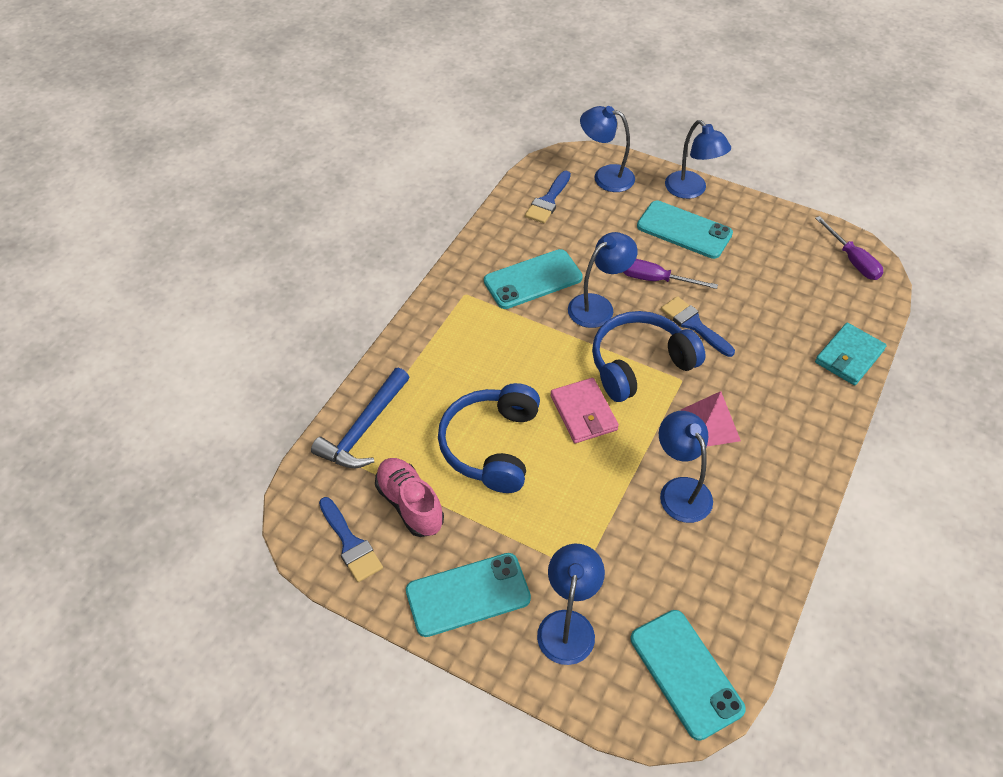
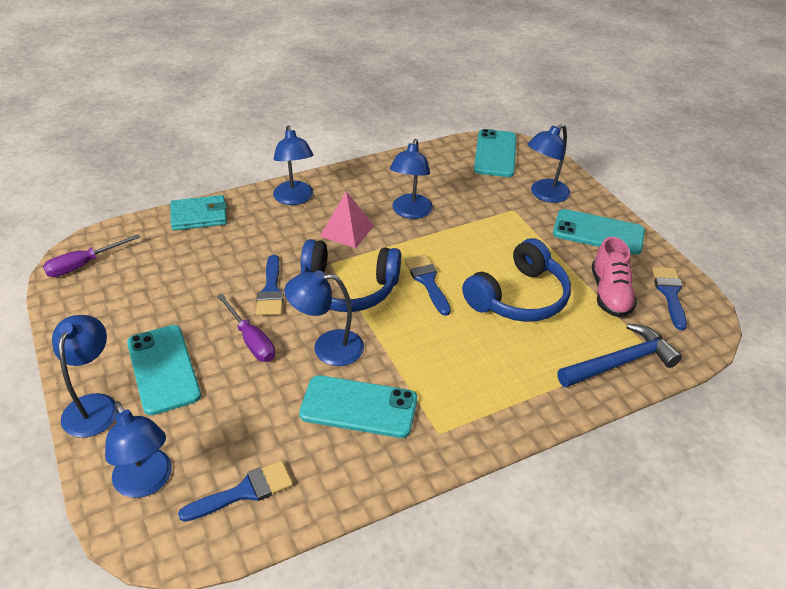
camera: 145 degrees left, 10 degrees down
pink wallet [551,378,619,443] -> blue brush [405,255,451,316]
purple screwdriver [815,216,883,280] -> purple screwdriver turned 135 degrees counterclockwise [43,234,140,277]
none -> blue lamp [273,125,313,205]

